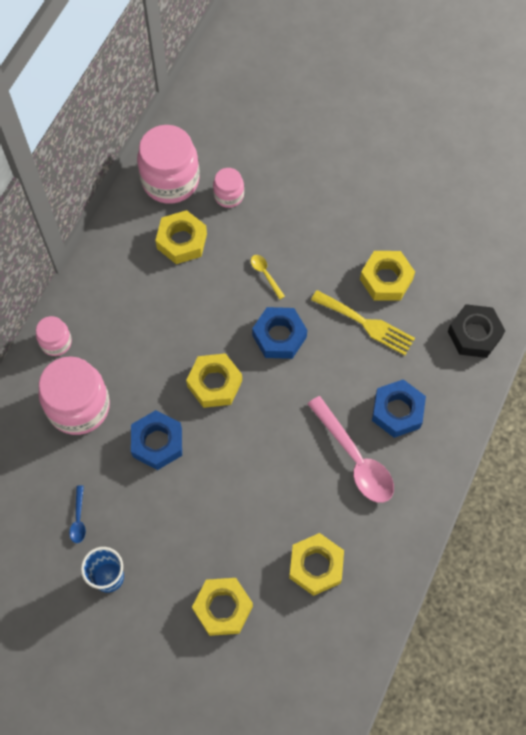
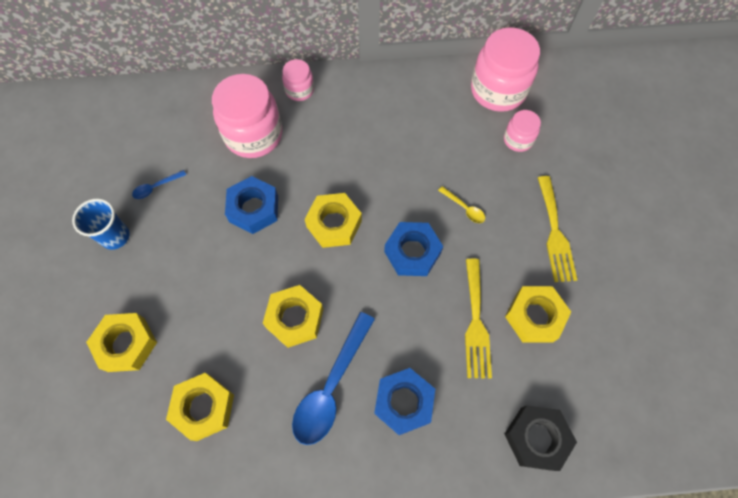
camera: 60 degrees right, 0 degrees up
yellow nut [155,210,207,264] -> yellow nut moved to [263,285,324,348]
yellow spoon [251,255,285,300] -> yellow spoon turned 105 degrees clockwise [438,186,485,223]
pink spoon [308,396,394,503] -> blue spoon [292,312,375,445]
none -> yellow fork [538,176,577,282]

